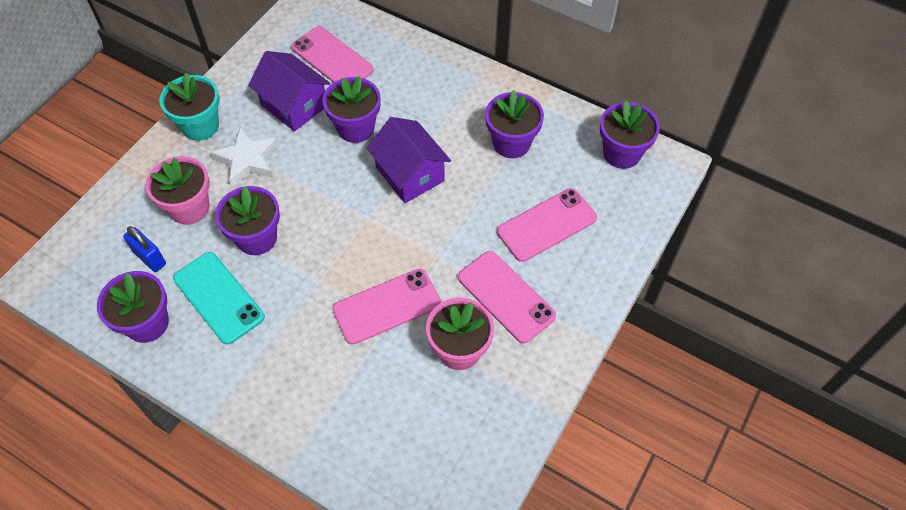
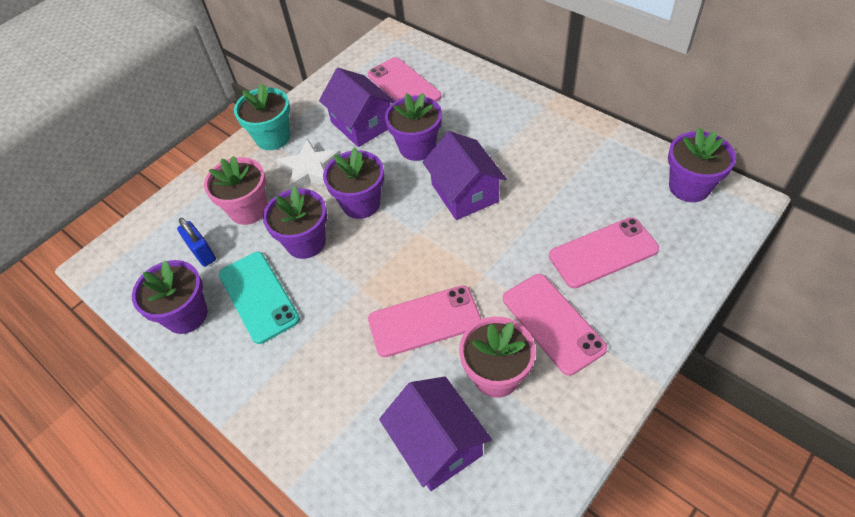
camera: 15 degrees right, 5 degrees down
purple flower pot [485,90,544,158] -> purple flower pot moved to [323,147,384,219]
none -> purple house [379,376,492,491]

